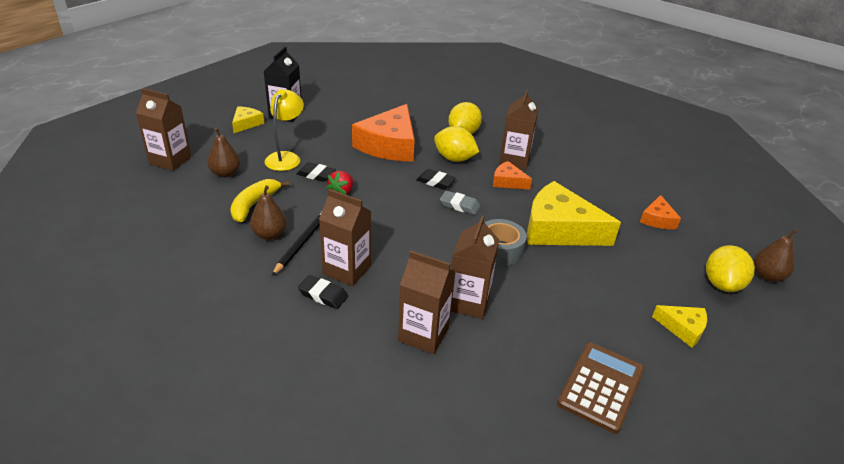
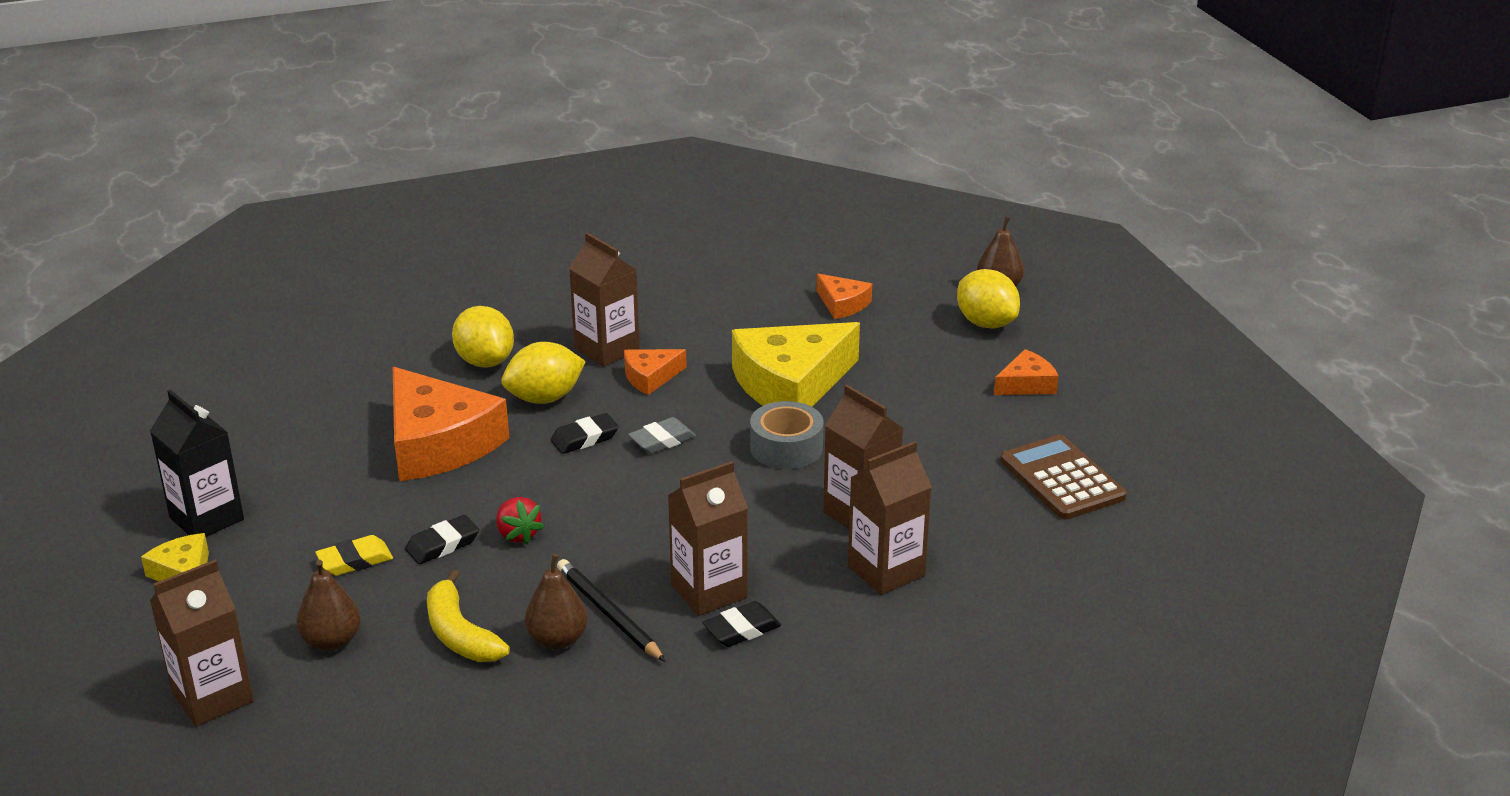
camera: 55 degrees left, 5 degrees down
yellow lamp [265,89,304,171] -> yellow eraser [315,535,393,576]
yellow cheese [652,305,707,348] -> orange cheese [994,349,1059,395]

